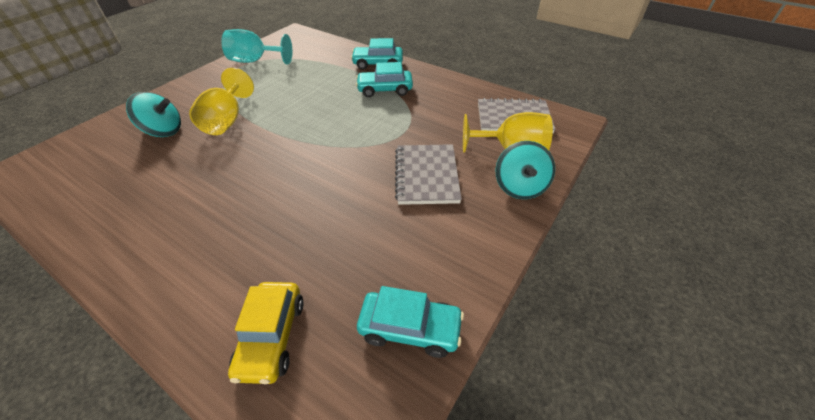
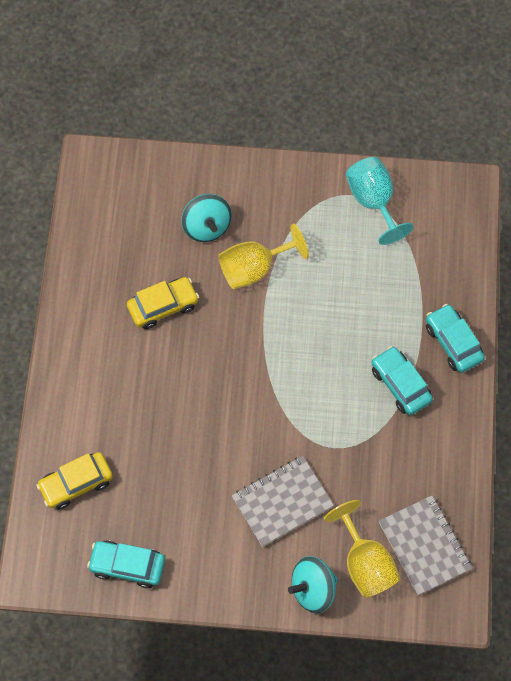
camera: 60 degrees right, 20 degrees up
turquoise car [357,286,464,358] -> turquoise car turned 120 degrees clockwise [87,540,165,588]
none -> yellow car [127,277,199,329]

